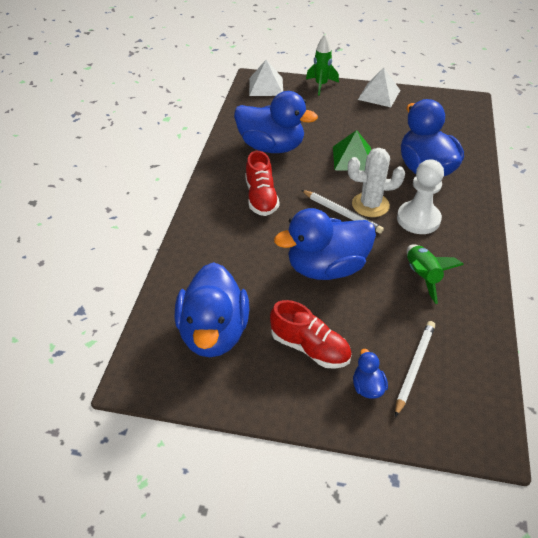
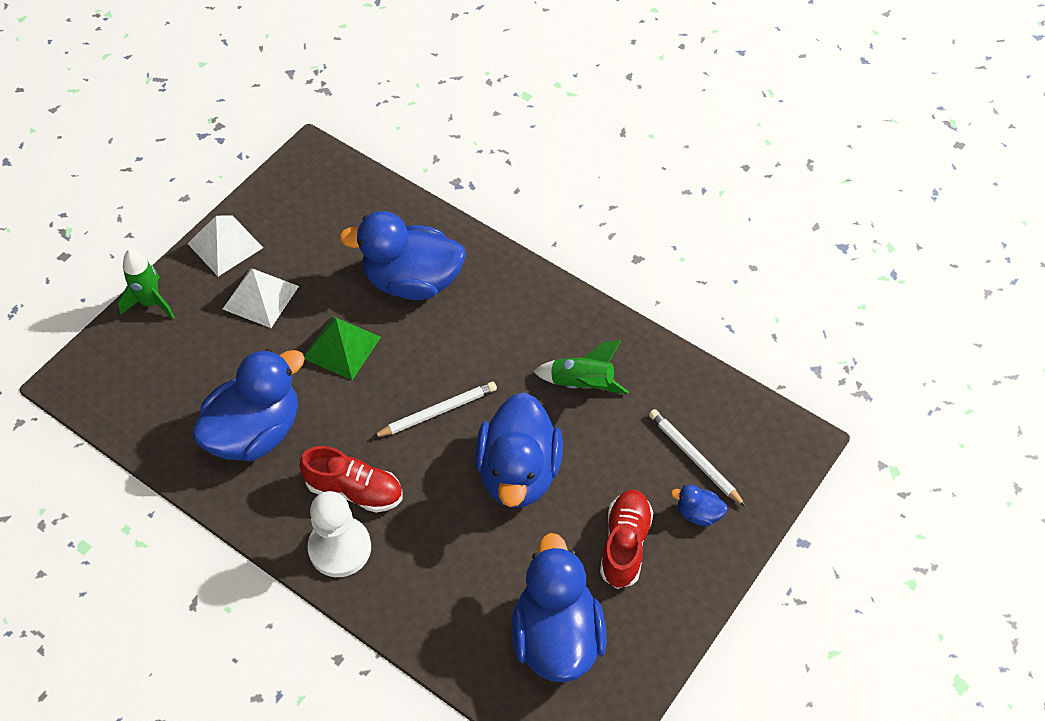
camera: 65 degrees left, 10 degrees up
blue duck [175,262,249,357] -> blue duck turned 120 degrees counterclockwise [511,533,607,682]
white pyramid [249,60,283,96] -> white pyramid moved to [223,268,299,328]
red shoe [270,300,352,369] -> red shoe turned 45 degrees counterclockwise [600,490,653,589]
white cactus [348,148,405,217] -> none
white pawn [397,160,444,234] -> white pawn moved to [307,491,371,577]

